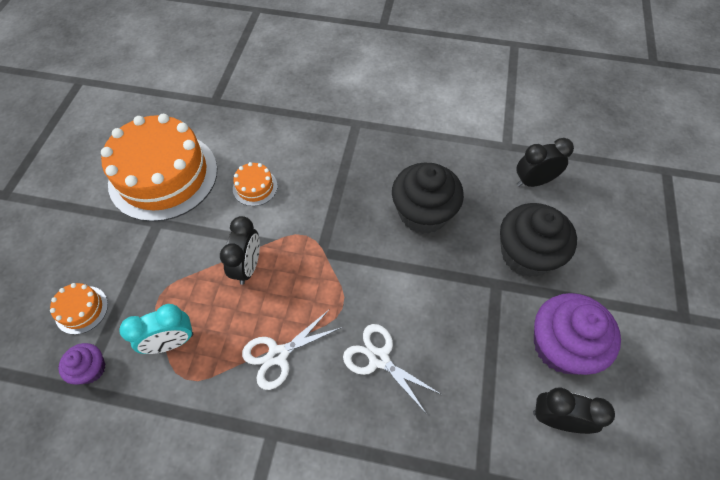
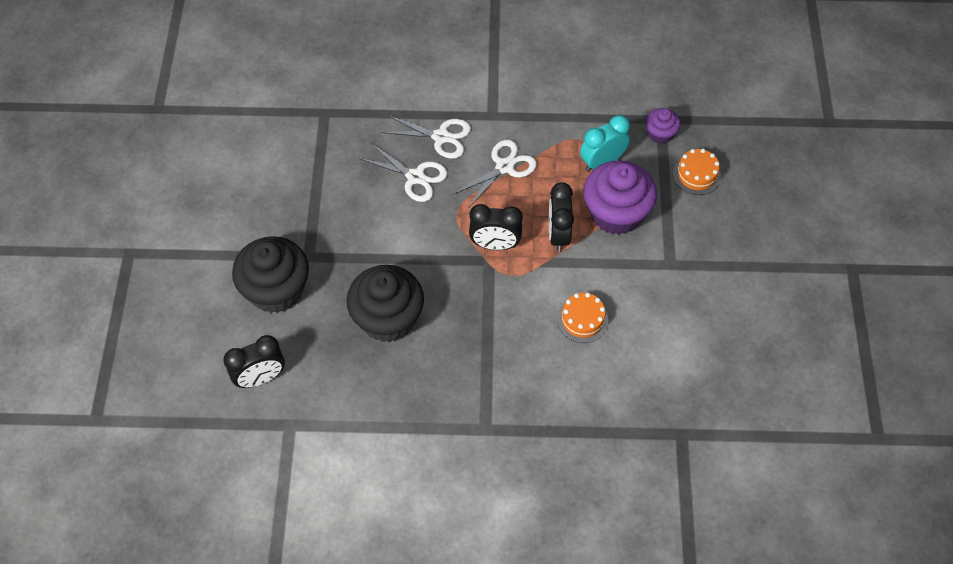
camera: 170 degrees right, 0 degrees up
orange cake [101,114,217,222] -> none
black clock [533,387,615,434] -> black clock moved to [469,204,523,250]
purple cupcake [534,293,621,375] -> purple cupcake moved to [583,160,657,235]
none -> white scissors [381,115,471,159]

